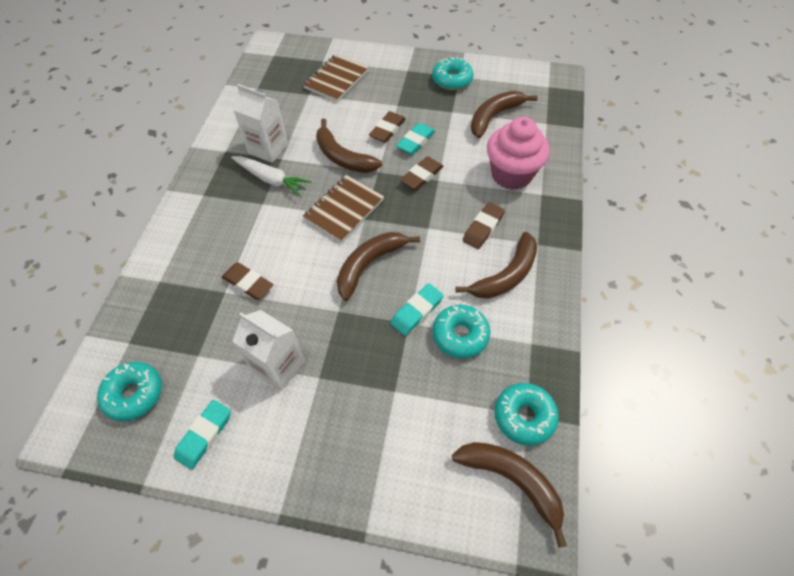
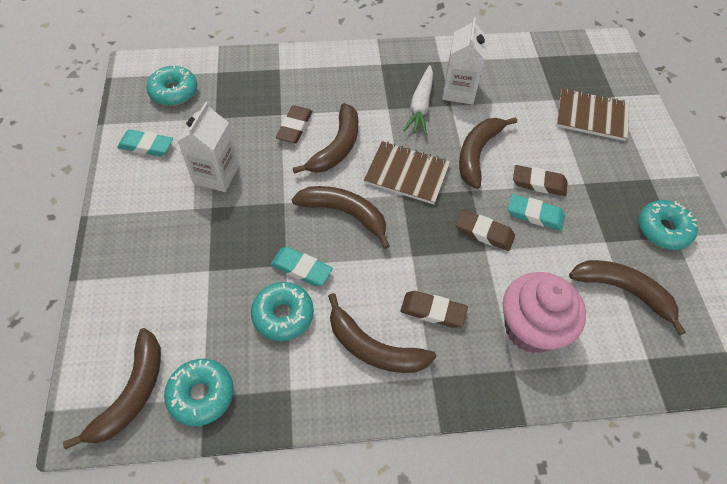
camera: 70 degrees right, 0 degrees up
none -> brown banana [293,103,358,174]

